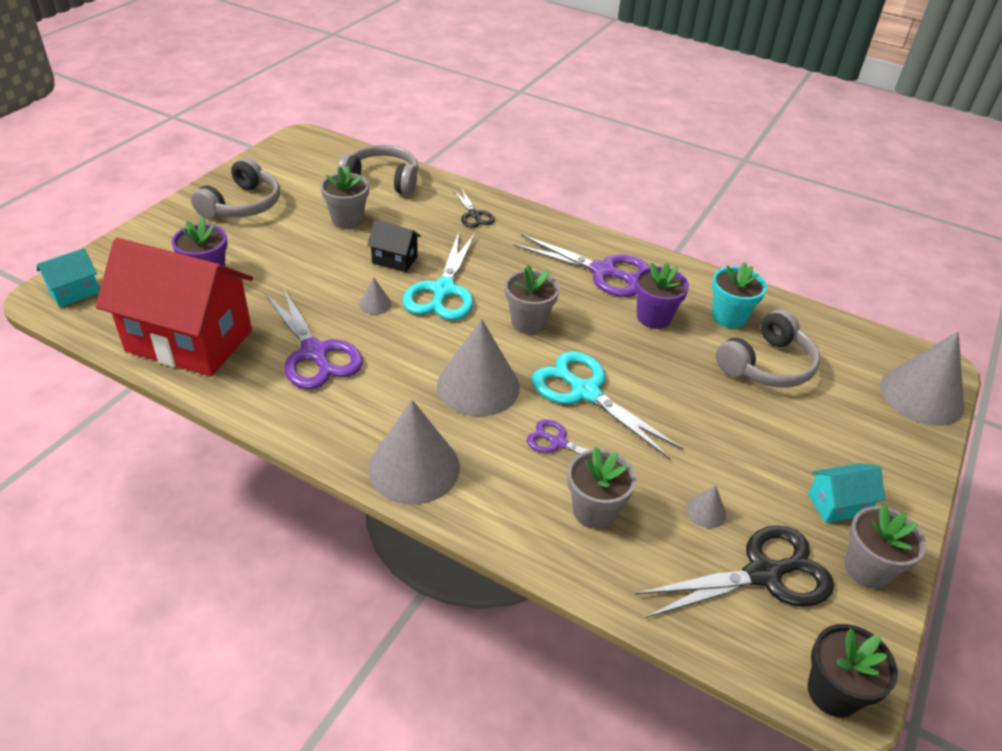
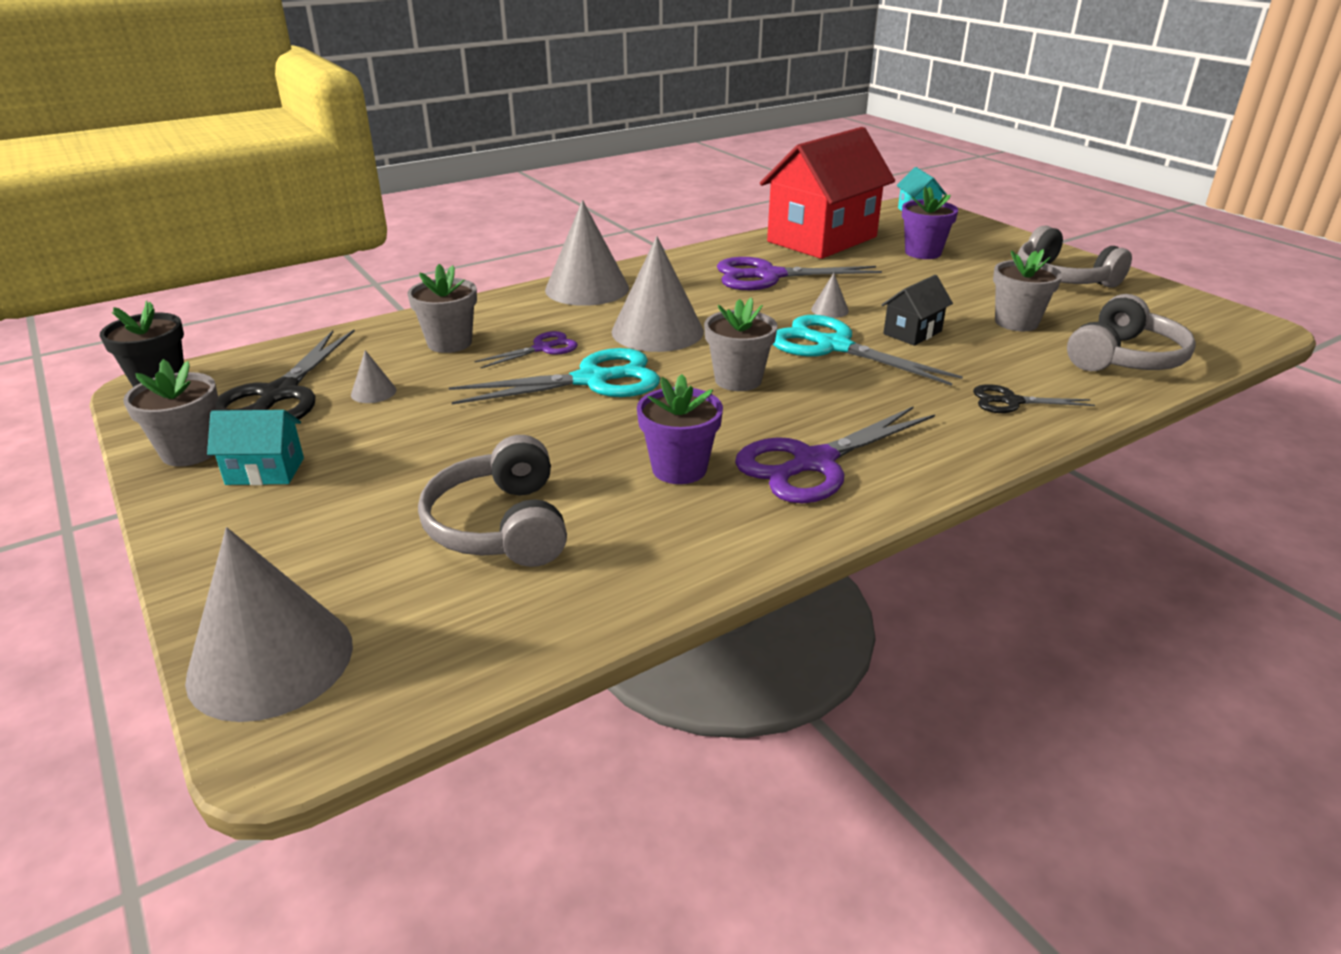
camera: 120 degrees right, 10 degrees down
turquoise flower pot [712,262,767,329] -> none
turquoise house [808,463,885,523] -> turquoise house turned 75 degrees clockwise [207,410,304,485]

